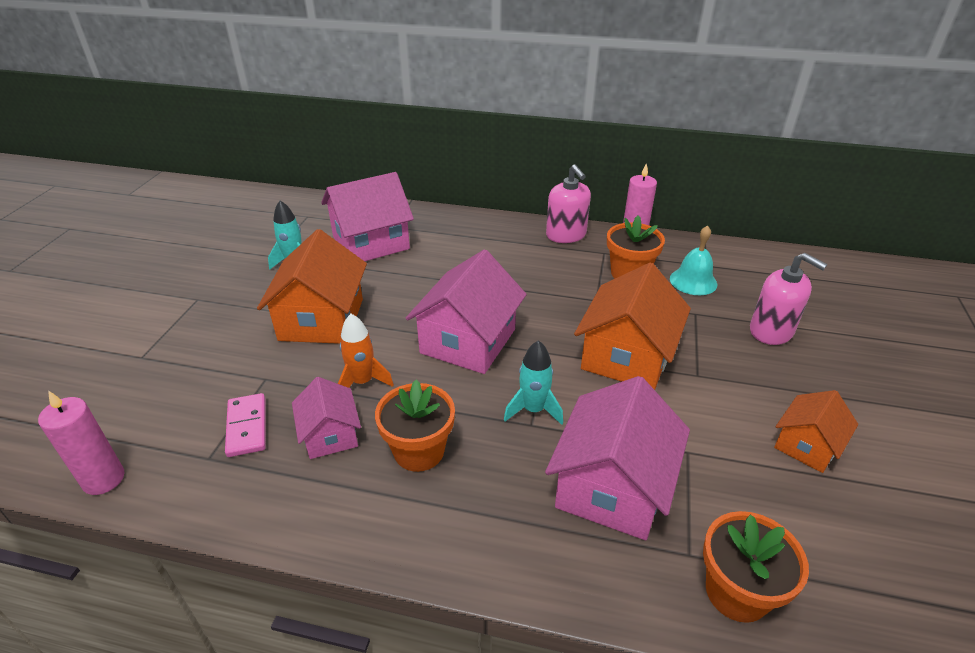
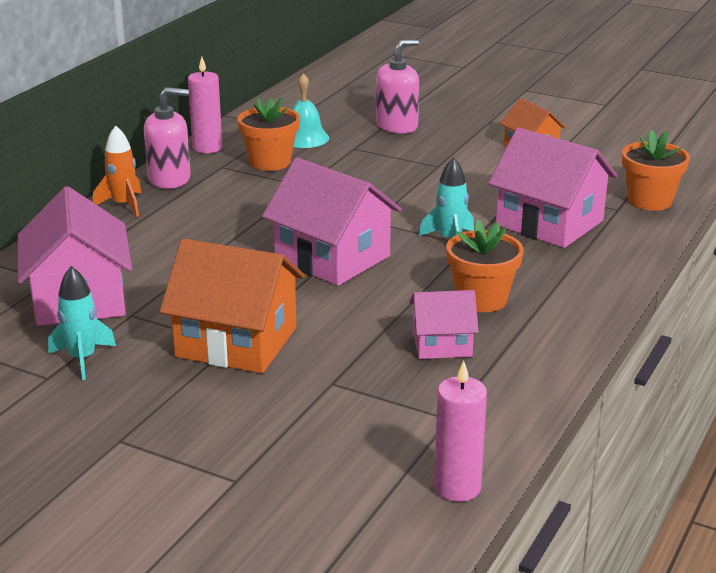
camera: 75 degrees left, 10 degrees down
pink domino [225,393,266,457] -> none
orange rocket [338,314,394,388] -> orange rocket moved to [93,126,142,217]
orange house [574,263,691,390] -> none

